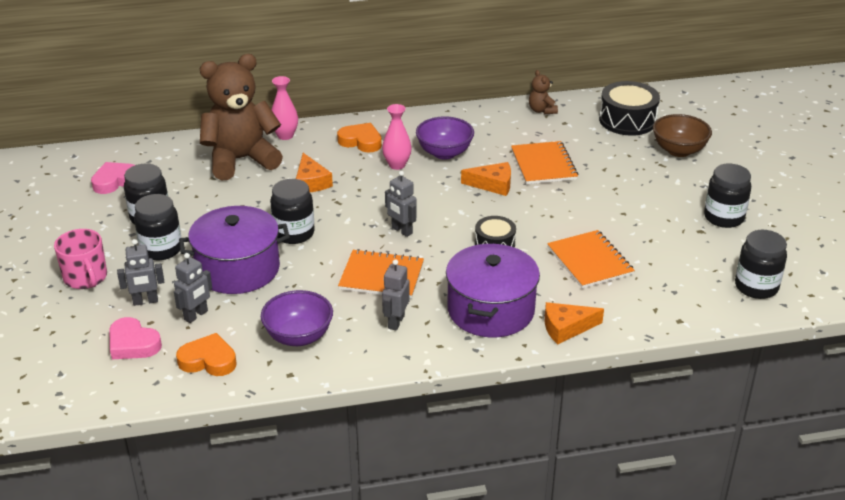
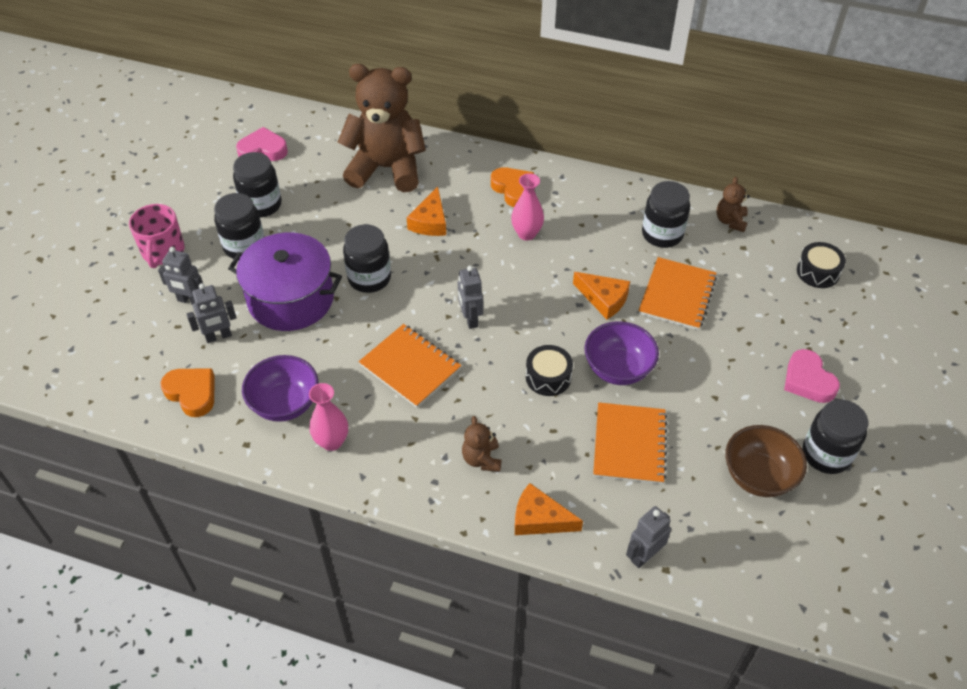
camera: 30 degrees right, 15 degrees up
pink heart [109,317,162,359] -> pink heart moved to [784,349,840,403]
pink vase [272,76,298,140] -> pink vase moved to [309,383,348,451]
grey robot [382,259,410,331] -> grey robot moved to [626,506,671,568]
purple bowl [416,116,474,160] -> purple bowl moved to [584,321,659,385]
purple pot [446,244,540,338] -> brown teddy bear [462,416,502,472]
black drum [599,81,660,136] -> black drum [797,242,846,288], size x0.61
brown bowl [653,114,712,157] -> brown bowl moved to [725,425,807,497]
black jar [735,230,787,299] -> black jar moved to [642,181,690,248]

